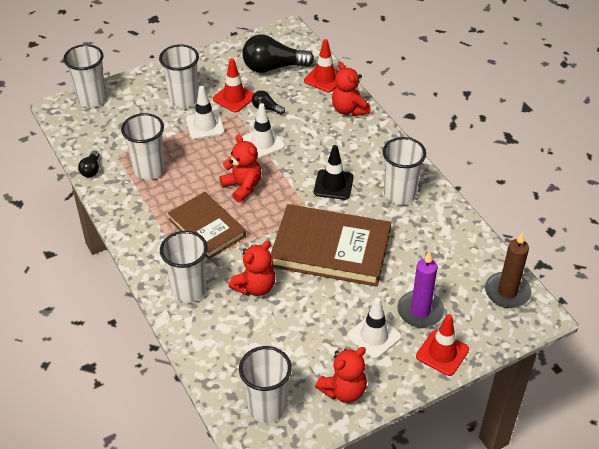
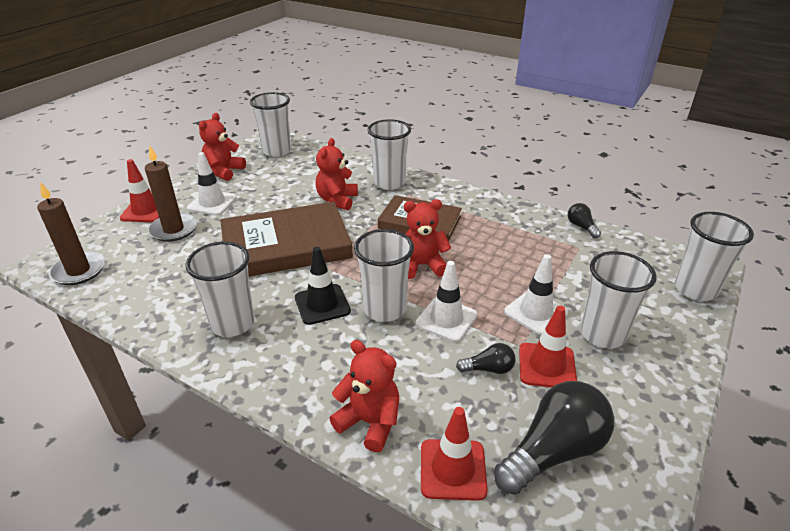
camera: 150 degrees right, 10 degrees down
white cup [121,113,165,180] -> white cup moved to [354,229,414,322]
red teddy bear [220,134,261,203] -> red teddy bear turned 150 degrees clockwise [404,199,451,279]
purple candle [397,252,444,328] -> brown candle [145,145,197,242]

